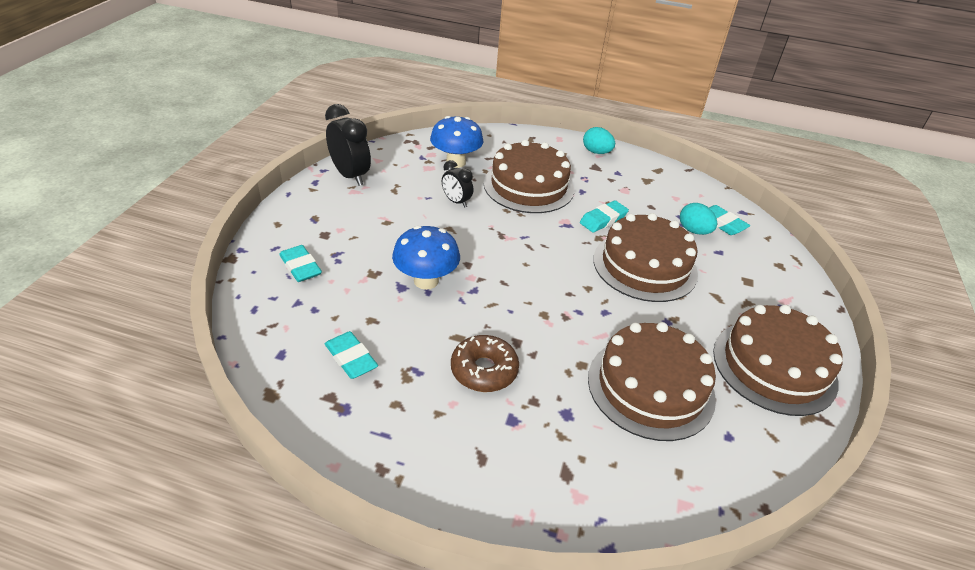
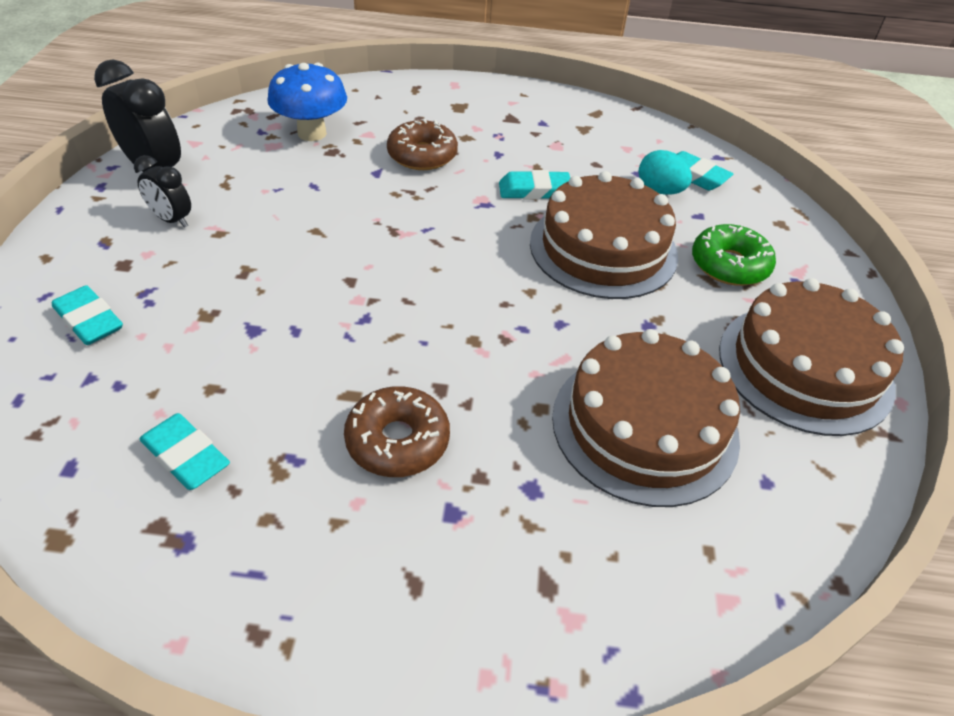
camera: 10 degrees left, 5 degrees up
blue mushroom [392,226,460,290] -> none
black clock [442,160,473,208] -> black clock moved to [134,155,191,228]
brown cake [484,140,574,213] -> brown donut [387,119,458,170]
turquoise eraser [580,200,629,233] -> turquoise eraser turned 45 degrees clockwise [499,170,570,200]
turquoise egg [583,127,615,154] -> none
none -> green donut [692,224,776,286]

